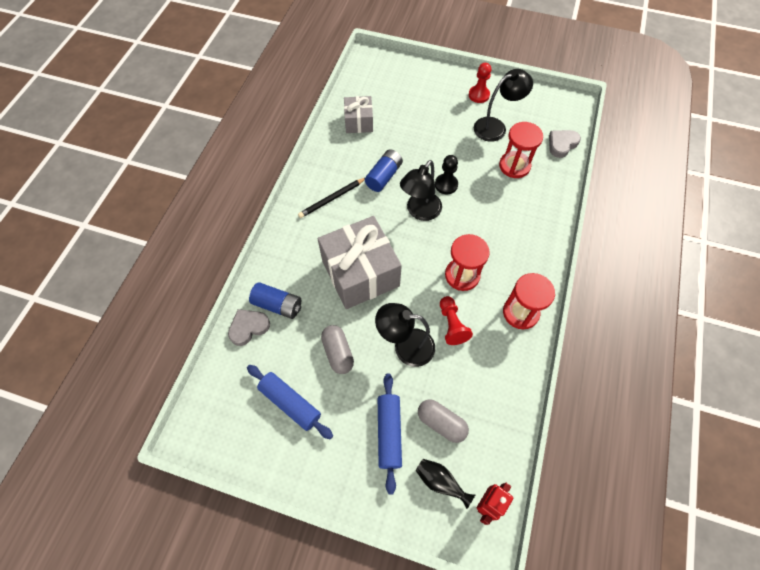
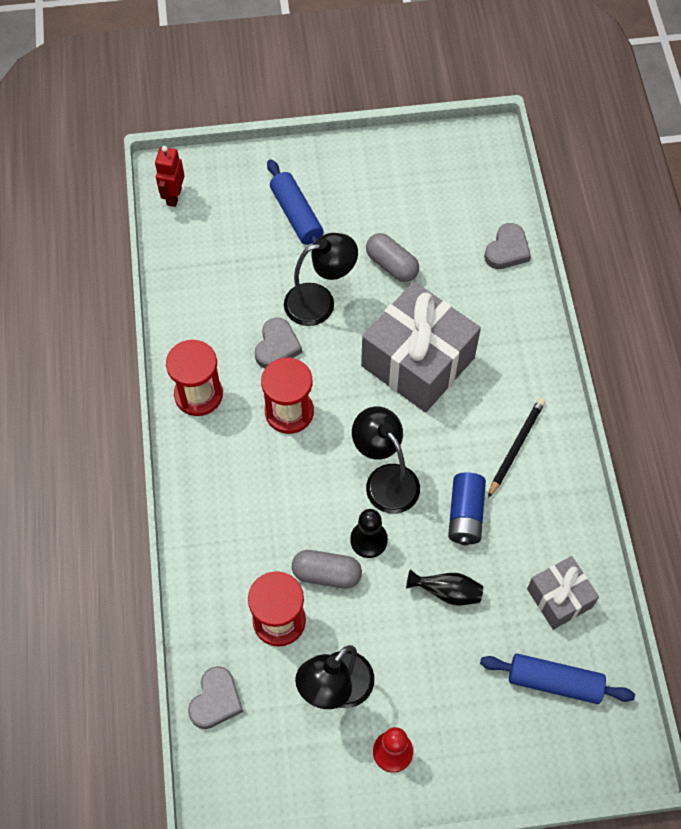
camera: 155 degrees right, 0 degrees up
blue rolling pin [247,365,333,439] -> blue rolling pin moved to [480,654,635,704]
blue battery [249,282,301,319] -> none
black lamp [400,160,442,221] -> black lamp turned 45 degrees counterclockwise [352,406,420,514]
black vase [416,459,475,509] -> black vase moved to [406,569,483,605]
grey capsule [418,399,469,443] -> grey capsule moved to [292,550,362,589]
red pawn [440,296,473,345] -> grey heart [255,317,302,369]

